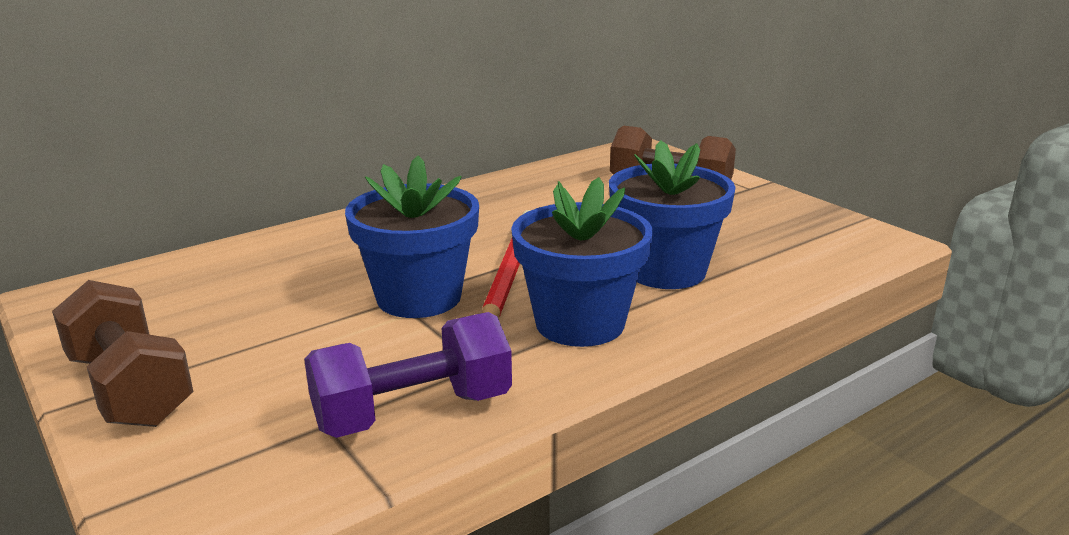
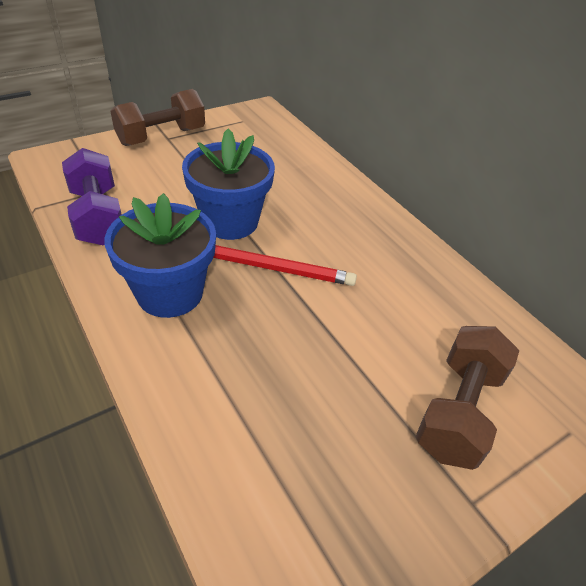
camera: 90 degrees right, 20 degrees up
blue flower pot [609,140,736,289] -> none

